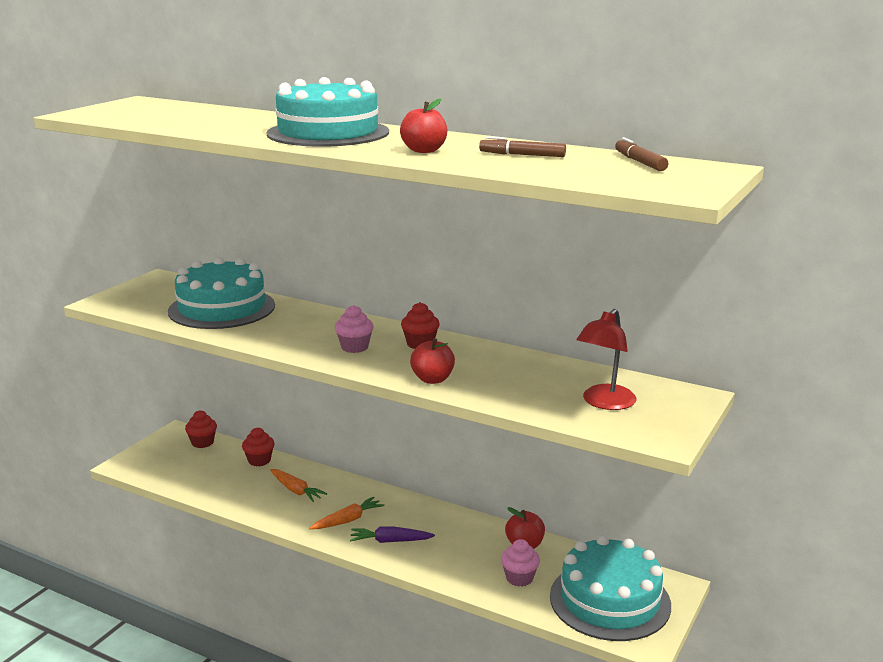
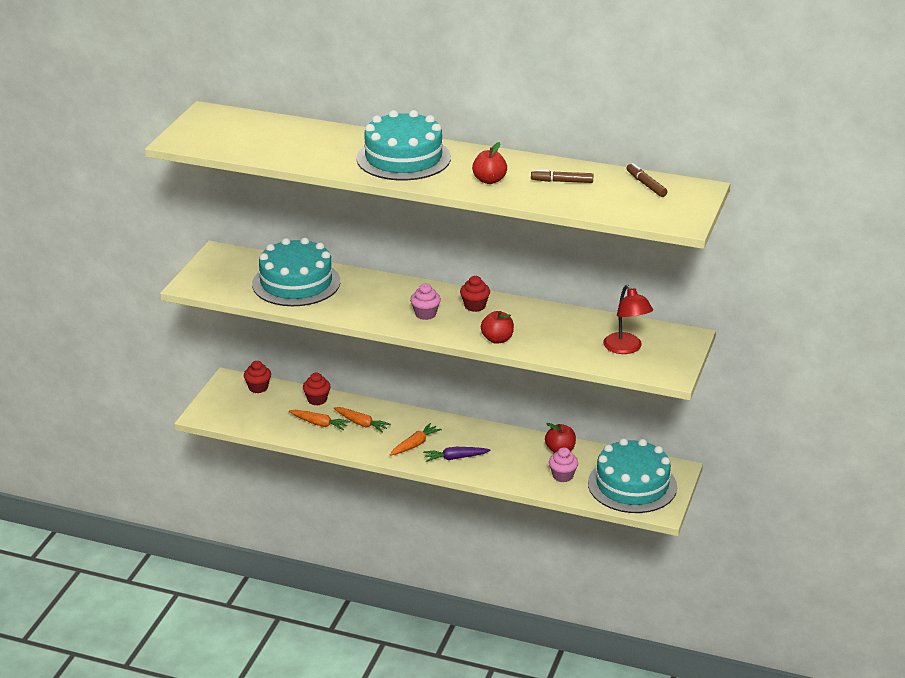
camera: 10 degrees left, 10 degrees up
red lamp [576,309,636,410] -> red lamp turned 45 degrees counterclockwise [603,285,653,354]
none -> orange carrot [289,410,350,430]

